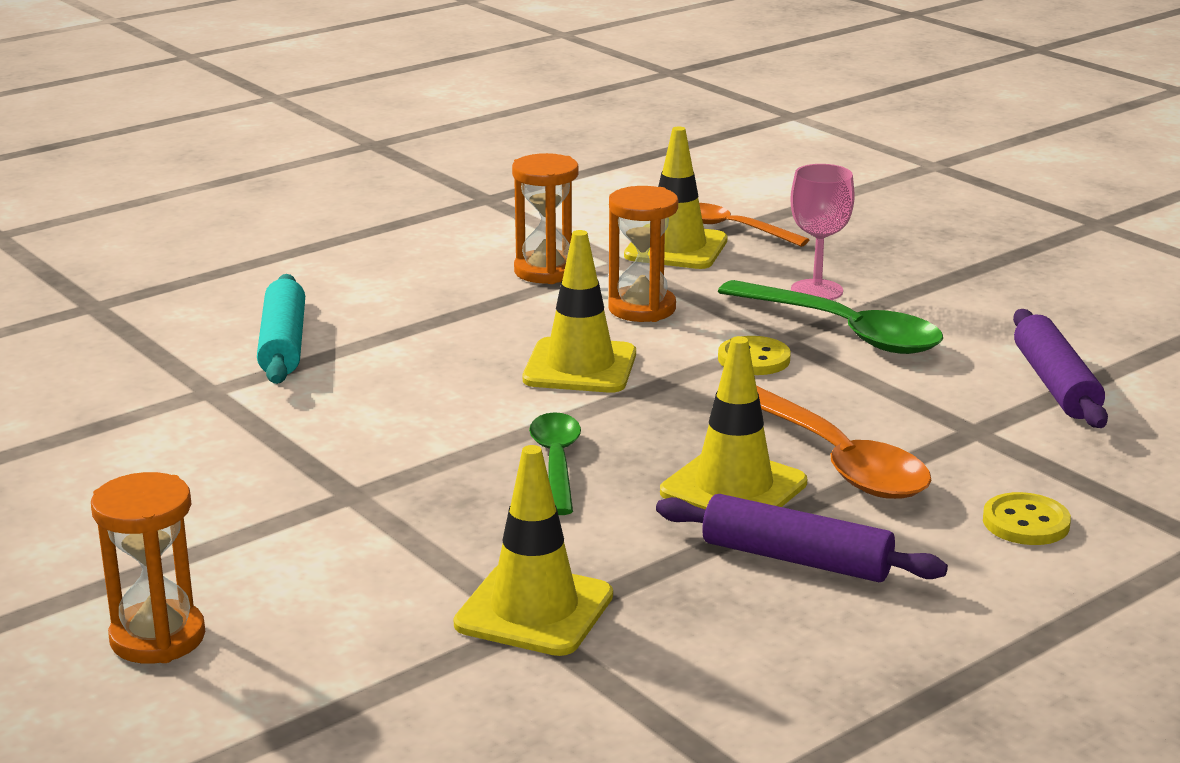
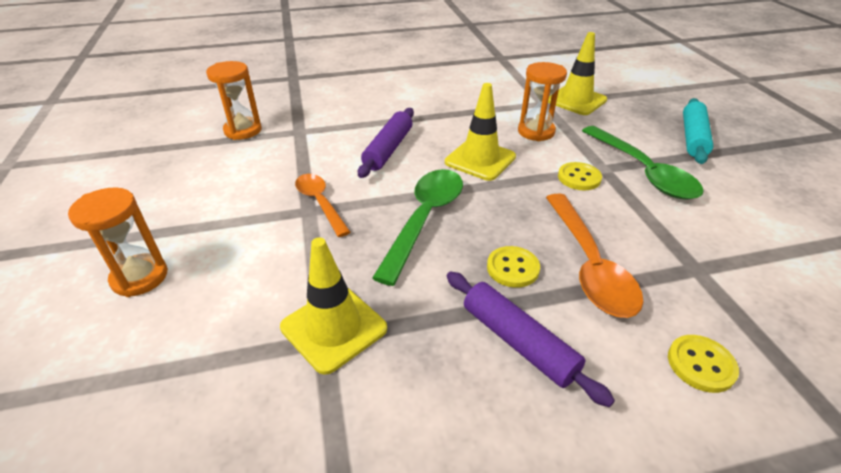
camera: 25 degrees right, 15 degrees up
turquoise rolling pin [257,274,305,384] -> turquoise rolling pin moved to [683,98,713,164]
orange hourglass [512,153,579,284] -> orange hourglass moved to [206,61,262,140]
green spoon [529,412,581,515] -> green spoon [372,169,463,286], size x1.58
yellow traffic cone [660,336,807,509] -> yellow button [487,246,540,288]
orange spoon [699,203,809,247] -> orange spoon moved to [295,174,350,237]
pink goblet [790,164,855,300] -> none
purple rolling pin [1013,309,1108,428] -> purple rolling pin moved to [358,108,414,178]

